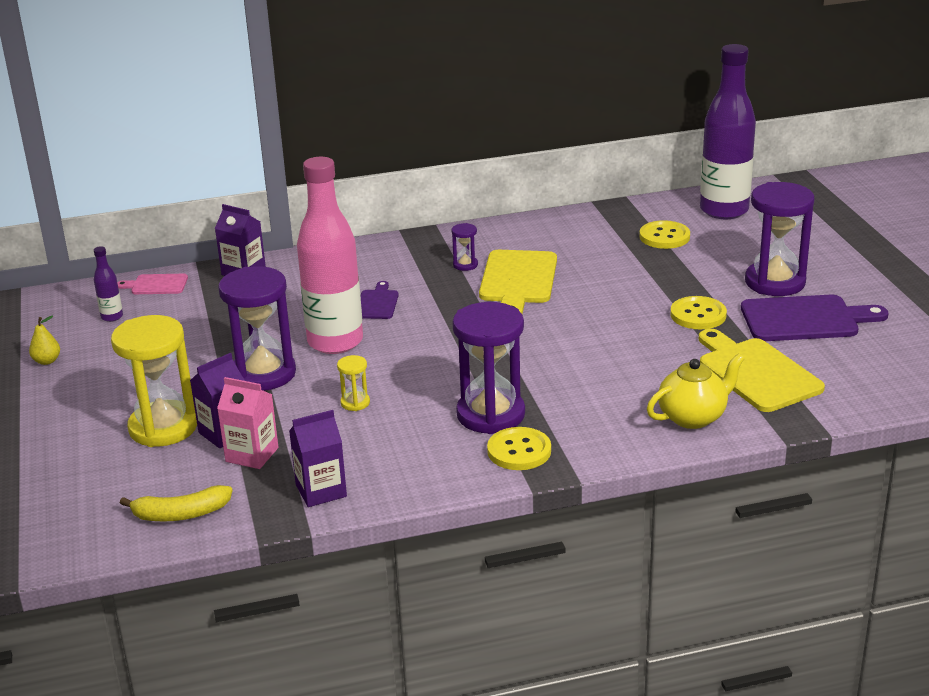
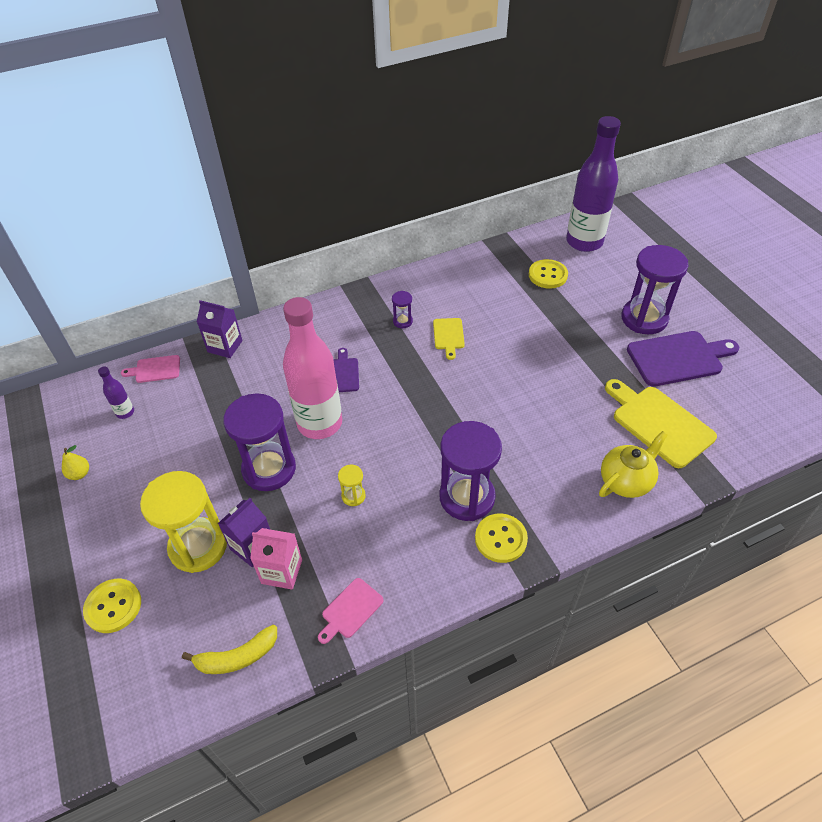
camera: 10 degrees left, 20 degrees up
purple carton [289,410,347,507] -> pink cutting board [318,578,384,644]
yellow cutting board [479,250,557,314] -> yellow cutting board [433,318,465,360], size x0.53
yellow button [670,296,727,329] -> yellow button moved to [83,579,141,633]

